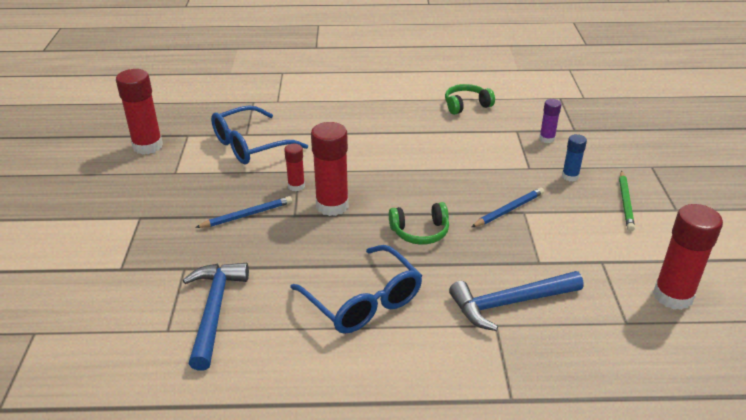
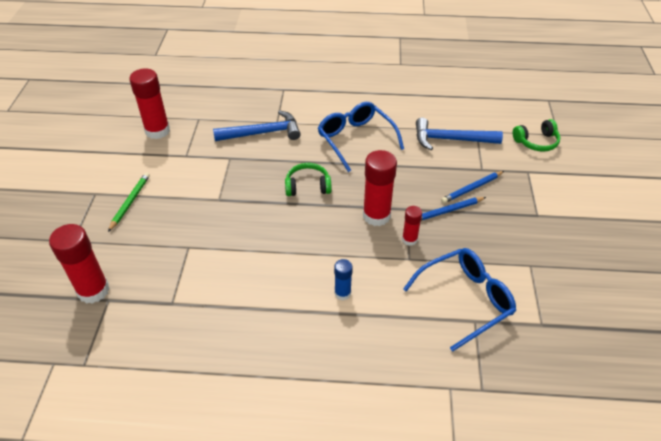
camera: 175 degrees left, 10 degrees up
red glue stick [116,69,163,155] -> red glue stick moved to [49,224,110,304]
blue hammer [183,263,249,371] -> blue hammer turned 90 degrees clockwise [416,118,503,150]
green headphones [445,84,495,115] -> green headphones moved to [513,119,561,152]
blue pencil [472,187,544,227] -> blue pencil moved to [441,171,504,203]
purple glue stick [539,99,562,143] -> none
blue glue stick [562,134,587,181] -> blue glue stick moved to [334,259,353,300]

